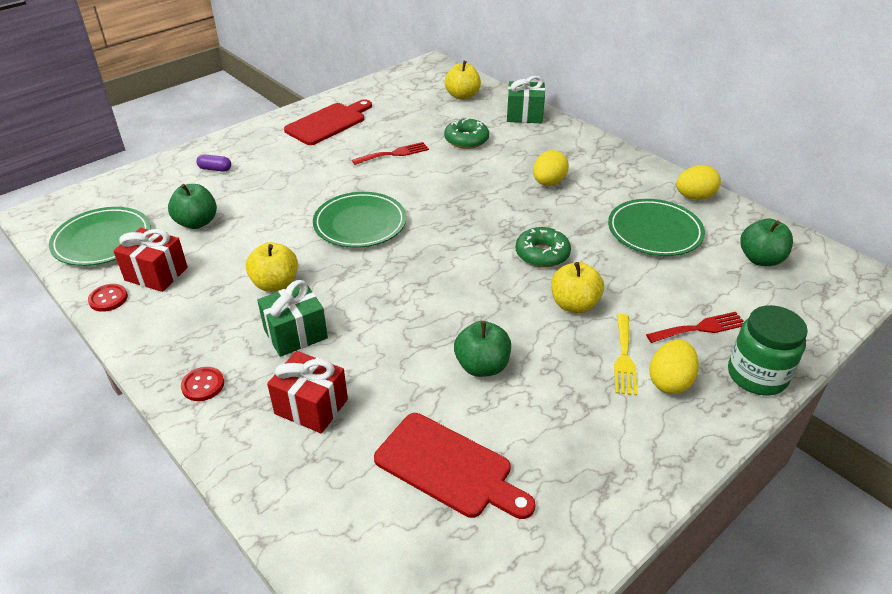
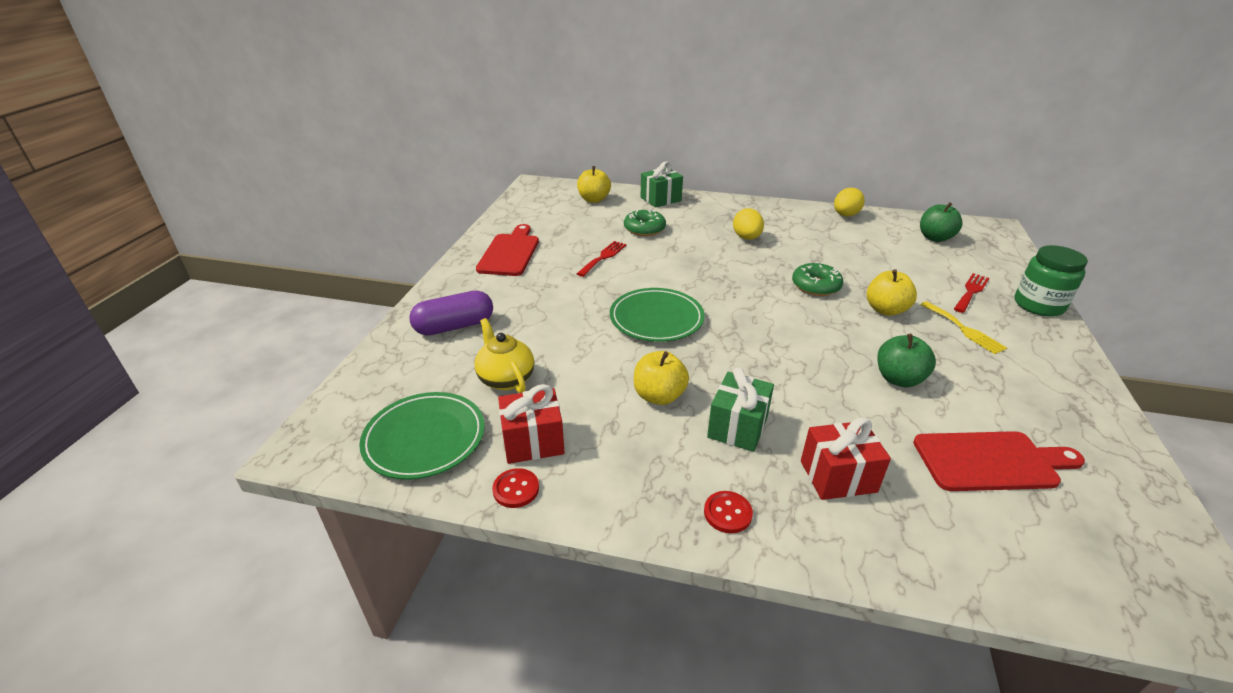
camera: 35 degrees left, 5 degrees down
green apple [168,184,217,229] -> yellow teapot [475,318,534,393]
purple capsule [196,154,231,171] -> purple capsule [409,291,493,335], size x2.02
green plate [608,199,705,256] -> none
yellow egg [649,340,699,394] -> none

